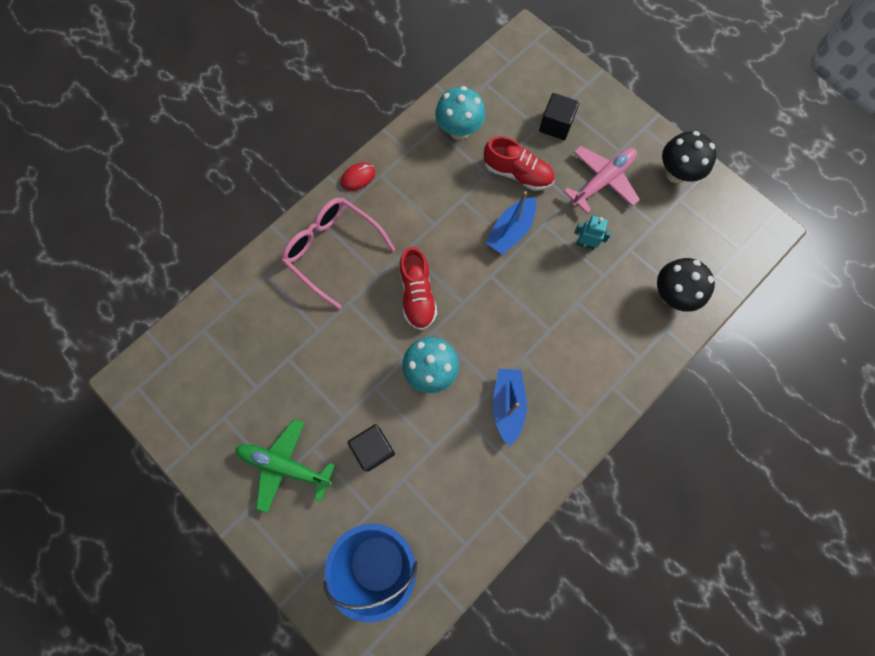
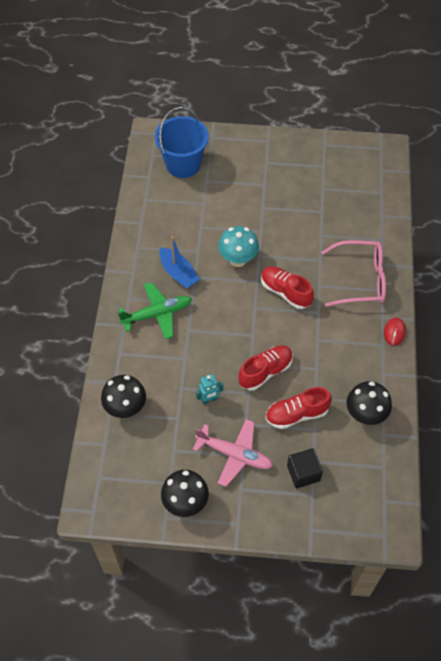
camera: 140 degrees right, 15 degrees down
green plane [235,419,335,513] -> green plane moved to [118,282,192,339]
black cube [347,424,395,472] -> none
turquoise mushroom [435,86,485,140] -> black mushroom [347,381,392,425]
blue boat [486,191,536,255] -> red shoe [238,345,293,391]
pink plane [563,146,640,213] -> pink plane turned 75 degrees counterclockwise [193,419,273,487]

